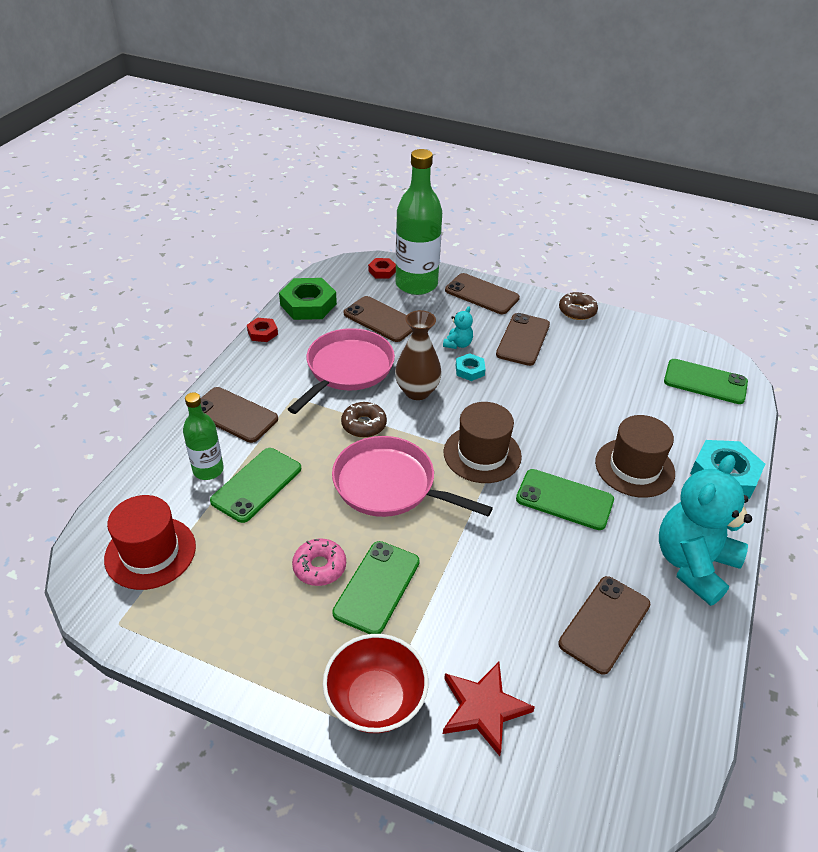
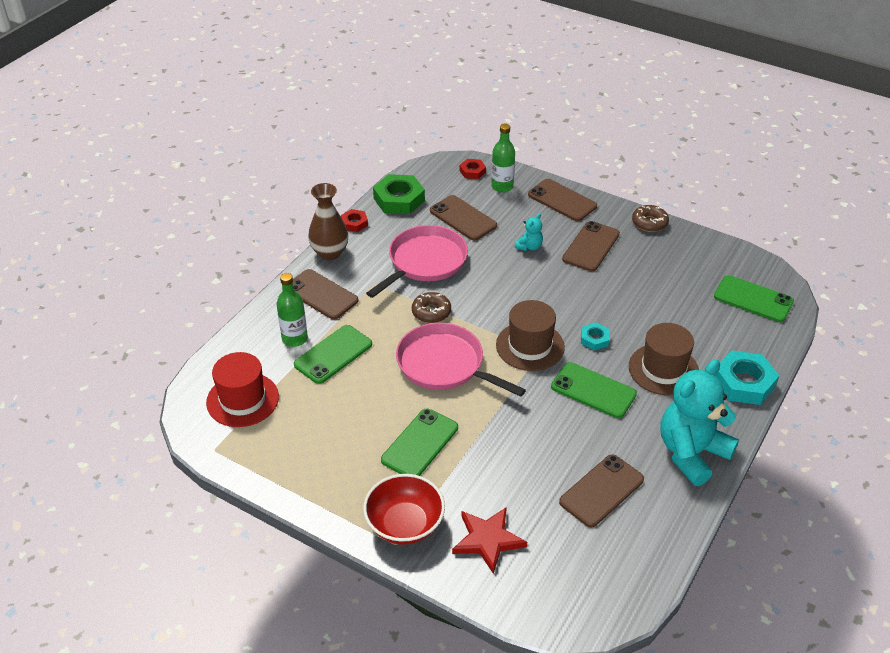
camera: 10 degrees right, 0 degrees up
pink donut [292,538,346,586] -> none
brown vase [395,310,442,400] -> brown vase moved to [308,183,348,260]
green bottle [396,149,442,295] -> green bottle [491,123,515,193], size x0.55
turquoise nut [456,353,485,381] -> turquoise nut moved to [581,323,610,351]

